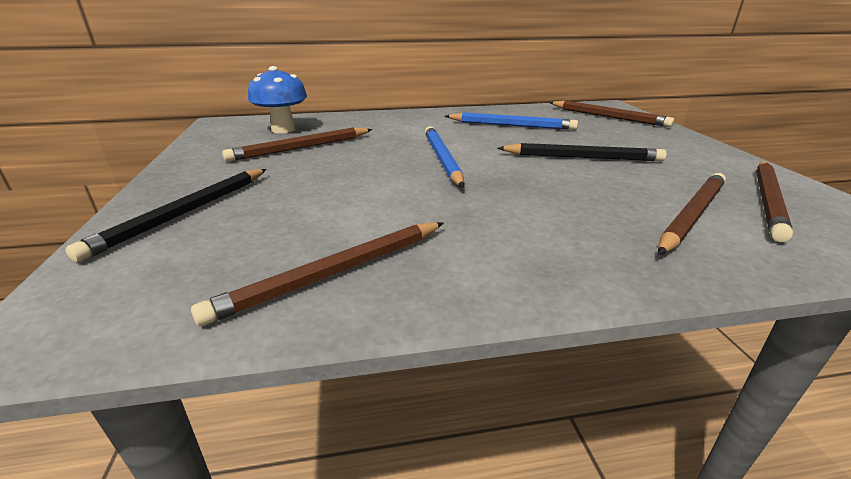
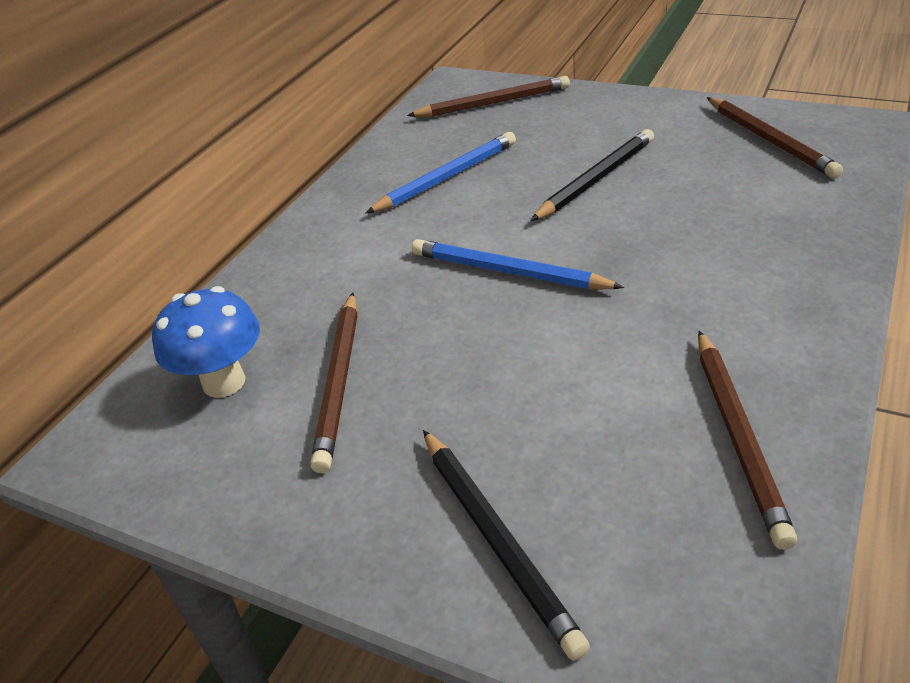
camera: 50 degrees left, 10 degrees up
brown pencil [658,173,726,255] -> none

